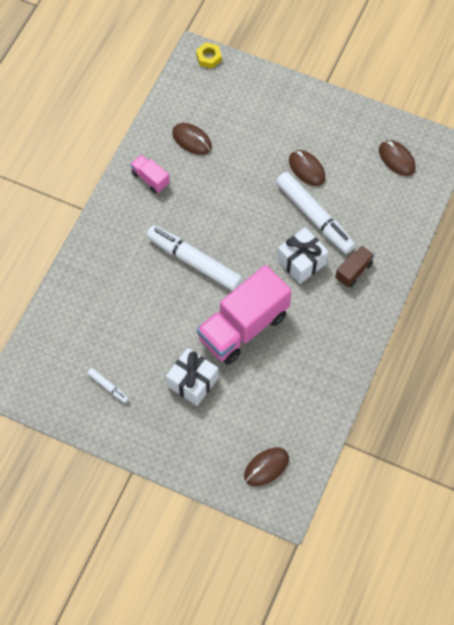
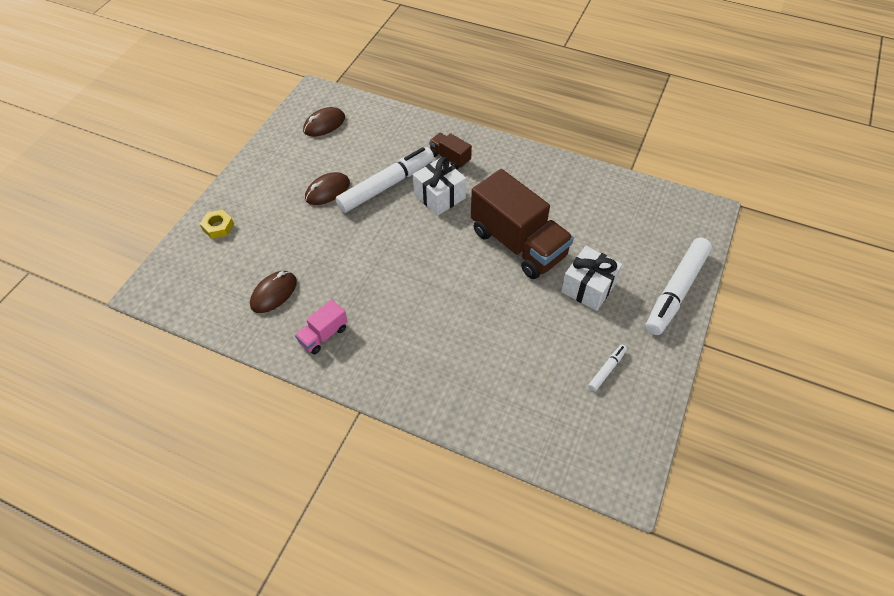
camera: 90 degrees left, 10 degrees down
white marker [146,225,243,291] -> white marker moved to [646,238,712,335]
yellow nut [196,43,222,68] -> yellow nut moved to [200,210,234,239]
pink truck [197,265,292,365] -> brown truck [471,169,574,279]
brown mouse [244,448,289,486] -> none

